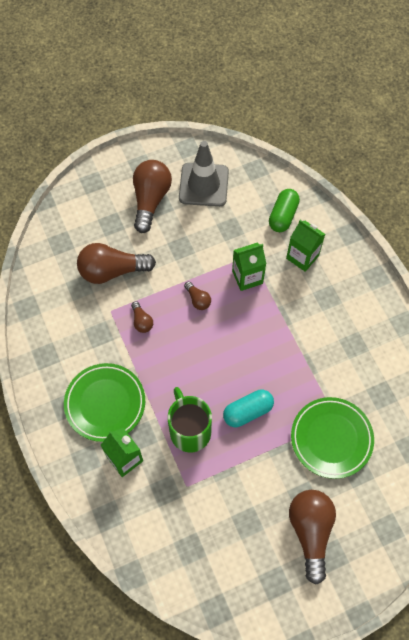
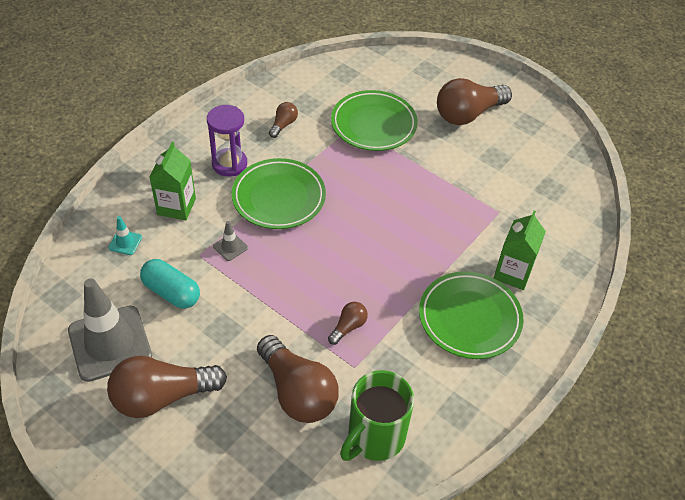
camera: 120 degrees left, 15 degrees down
green mug [168,387,212,453] -> green mug moved to [340,370,414,461]
brown light bulb [184,281,211,310] -> brown light bulb moved to [269,102,298,138]
turquoise capsule [223,390,274,427] -> turquoise capsule moved to [140,259,200,309]
green carton [232,243,267,291] -> grey traffic cone [213,221,248,261]
green capsule [269,189,300,232] -> turquoise traffic cone [108,216,142,255]
none -> purple hourglass [207,105,247,177]
none -> green plate [232,158,326,229]

